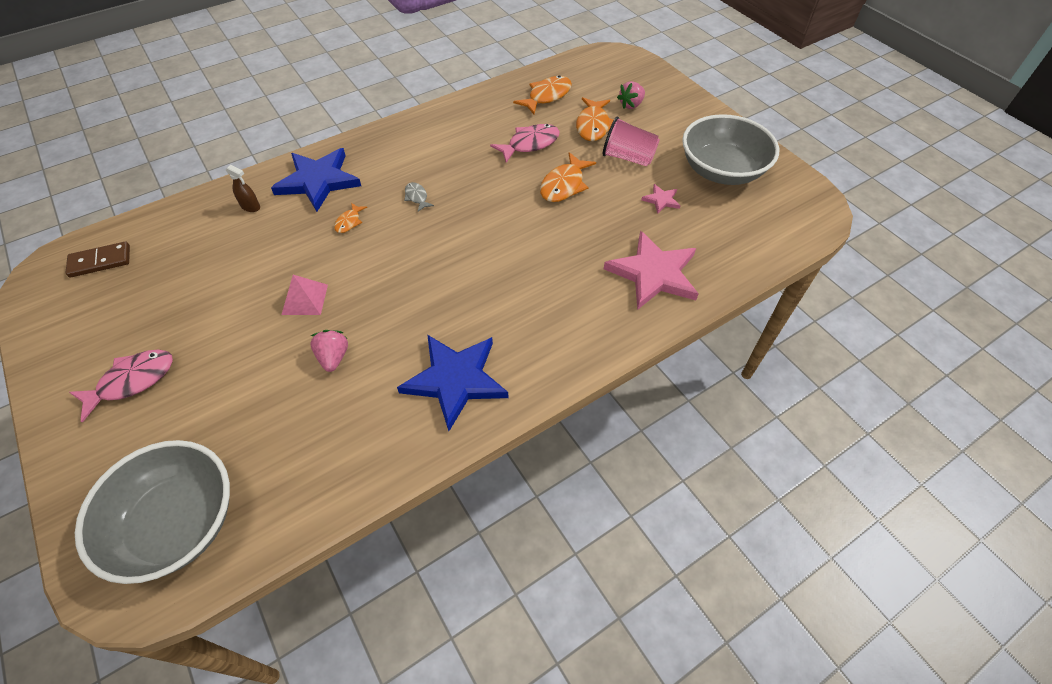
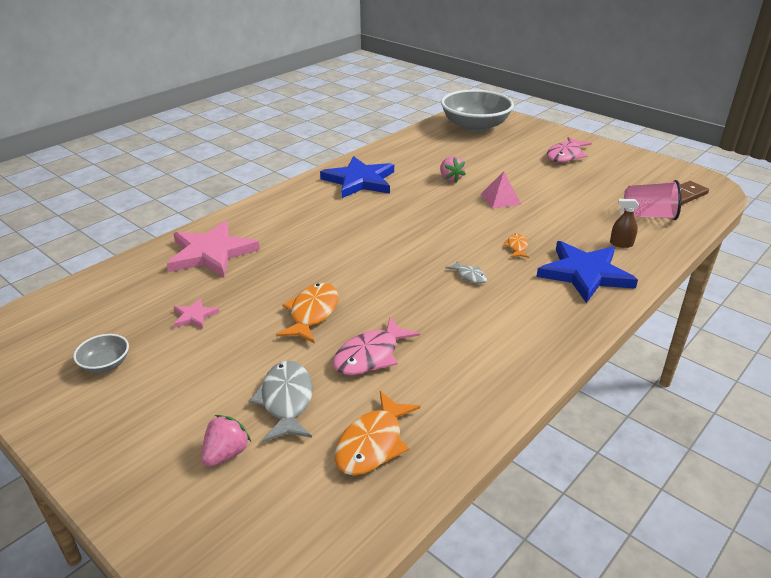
camera: 165 degrees right, 20 degrees down
orange fish [576,97,614,141] -> grey fish [250,361,313,442]
pink cup [603,116,660,166] -> pink cup moved to [624,180,682,220]
grey bowl [682,114,779,185] -> grey bowl [73,334,129,373], size x0.42

